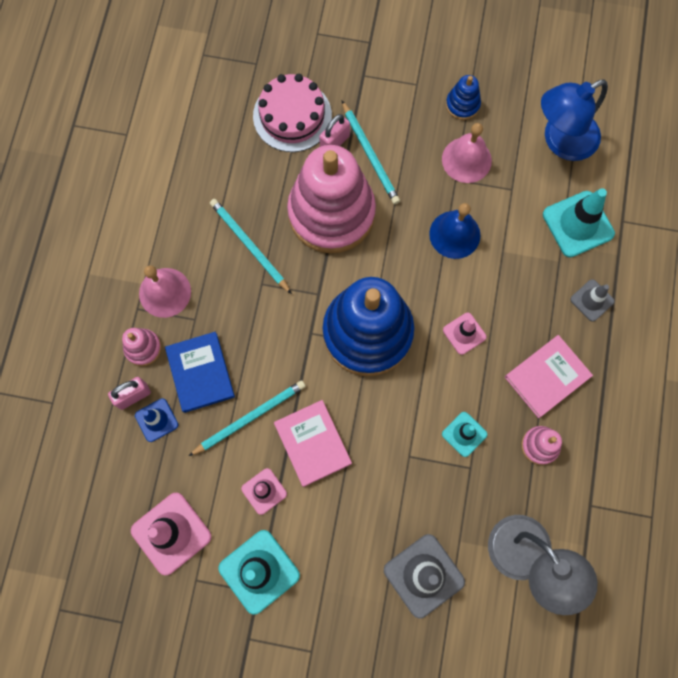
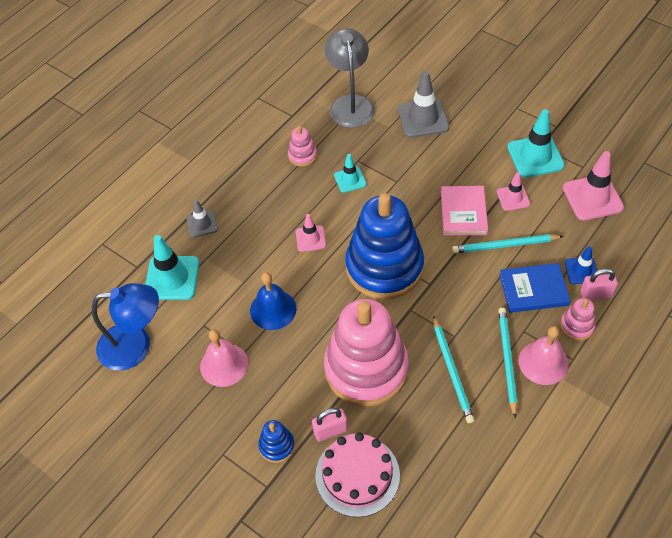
camera: 150 degrees left, 20 degrees down
blue book [165,332,235,413] -> blue book turned 75 degrees clockwise [499,263,570,313]
turquoise pencil [342,101,400,204] -> turquoise pencil moved to [498,308,518,418]
blue stacking toy [446,75,481,120] -> blue stacking toy moved to [258,420,295,463]
pink book [505,335,593,418] -> none

